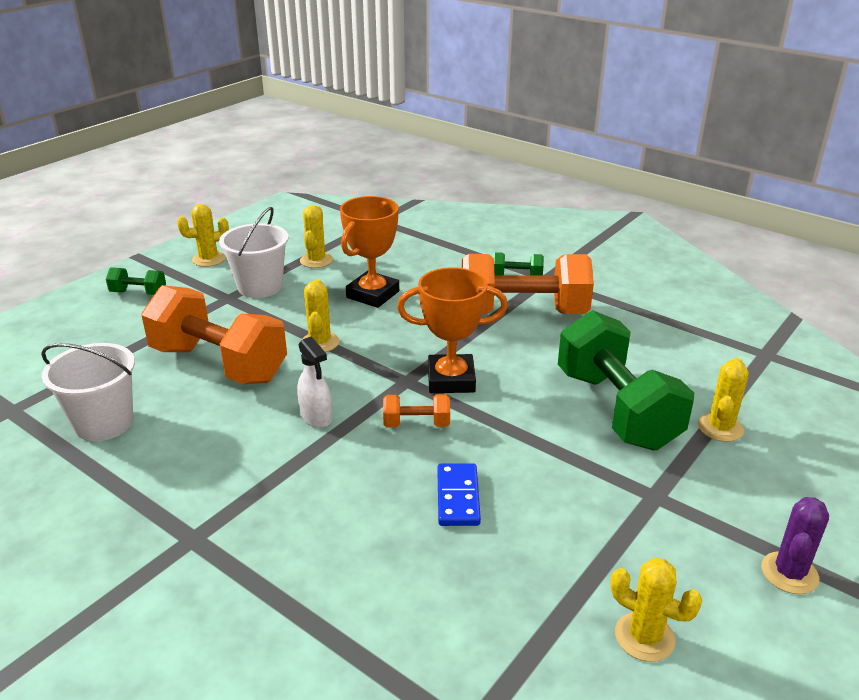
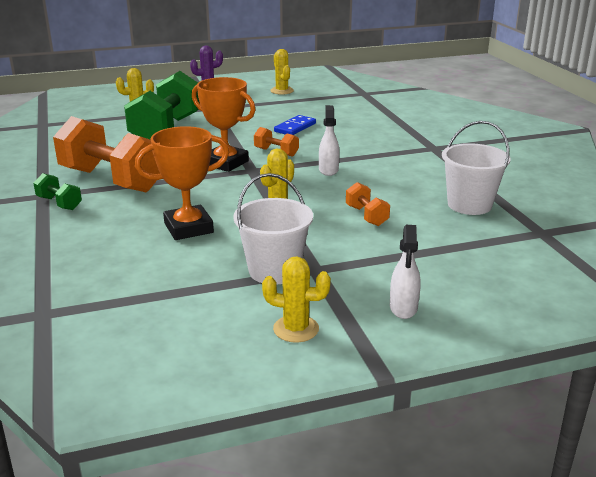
camera: 145 degrees left, 5 degrees down
green dumbbell [106,267,166,295] -> white spray bottle [390,225,421,319]
orange dumbbell [141,285,287,384] -> orange dumbbell [346,182,390,226], size x0.44
yellow cactus [300,205,333,268] -> none

